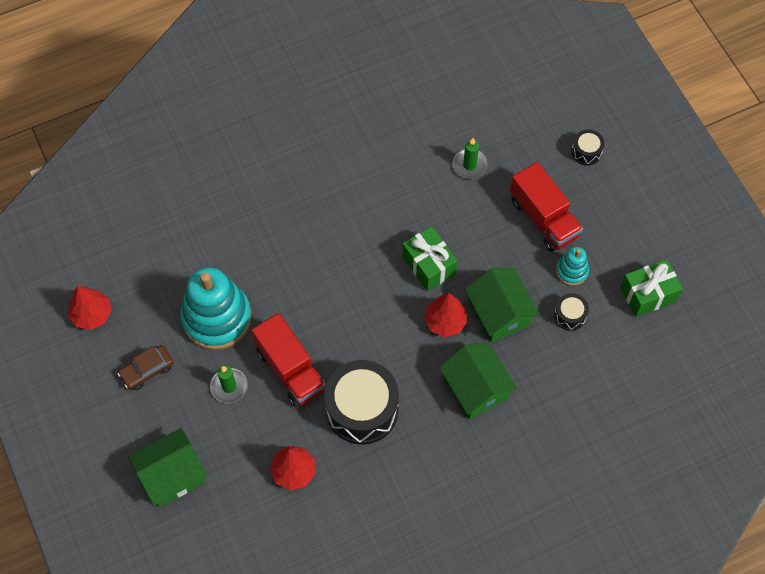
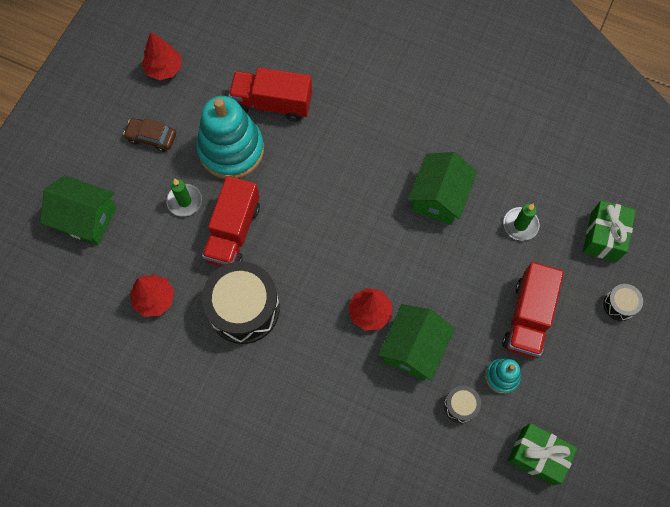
camera: 50 degrees right, 5 degrees up
green gift [402,226,458,291] -> green gift moved to [583,200,636,262]
green house [439,342,517,419] -> green house moved to [408,152,477,225]
none -> red truck [228,68,312,122]

